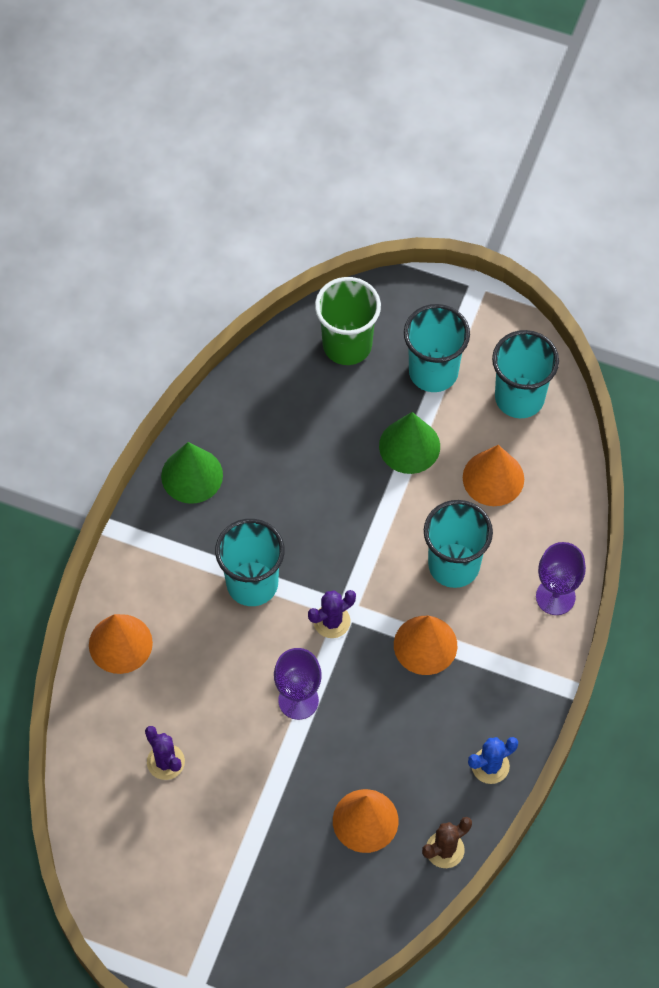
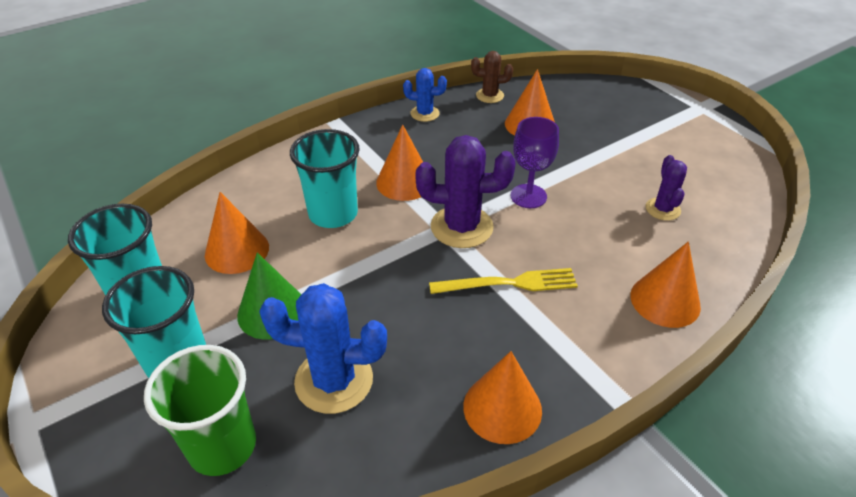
camera: 145 degrees left, 20 degrees down
green cone [161,442,223,504] -> orange cone [463,351,542,444]
turquoise cup [215,519,285,606] -> yellow fork [429,268,578,294]
purple cactus [308,590,356,638] -> purple cactus [415,135,516,248], size x1.76
purple goblet [536,542,586,615] -> none
none -> blue cactus [259,283,387,414]

